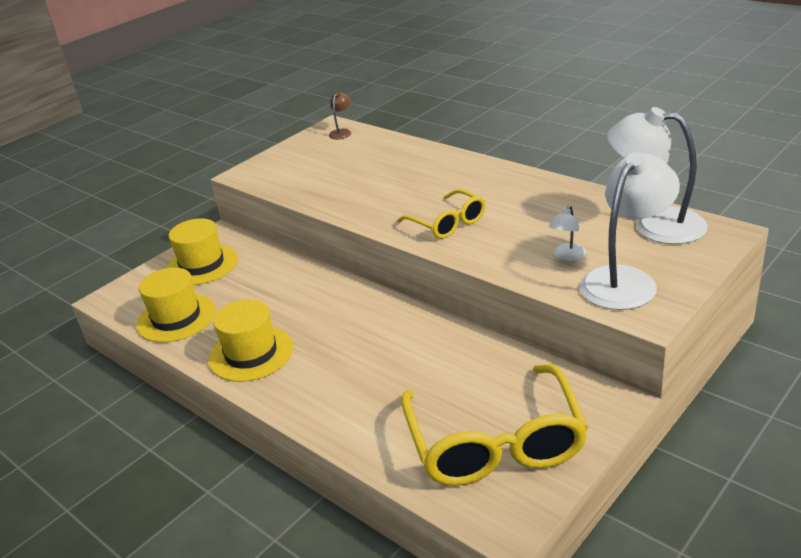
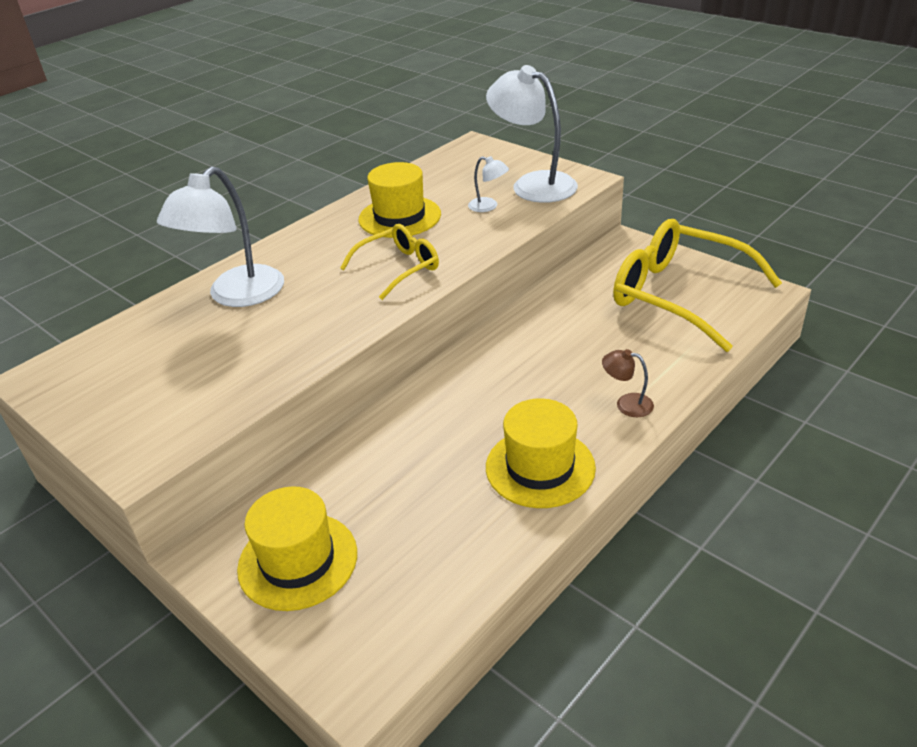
camera: 90 degrees left, 5 degrees up
yellow hat [137,267,216,343] -> yellow hat moved to [359,162,441,238]
brown lamp [329,92,351,139] -> brown lamp moved to [602,349,654,417]
yellow glasses [401,364,589,486] -> yellow glasses turned 135 degrees counterclockwise [613,219,782,352]
white lamp [607,107,708,244] -> white lamp moved to [157,166,284,307]

